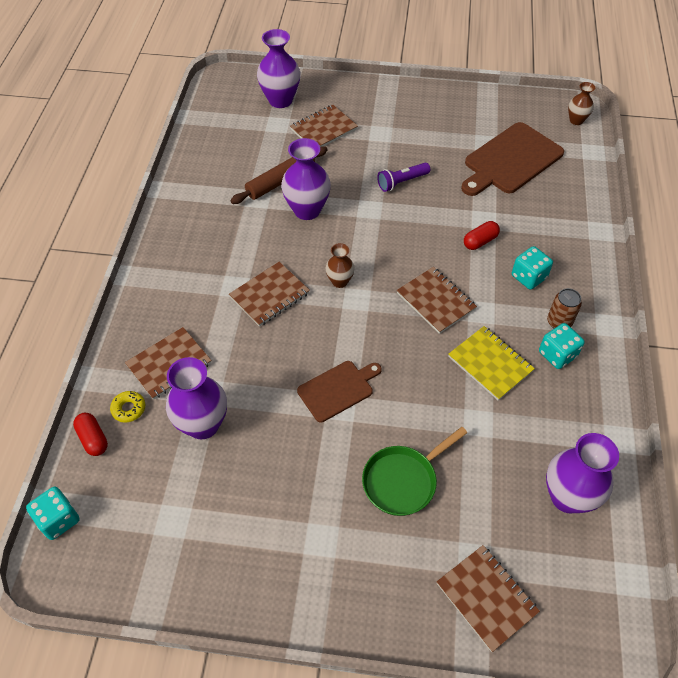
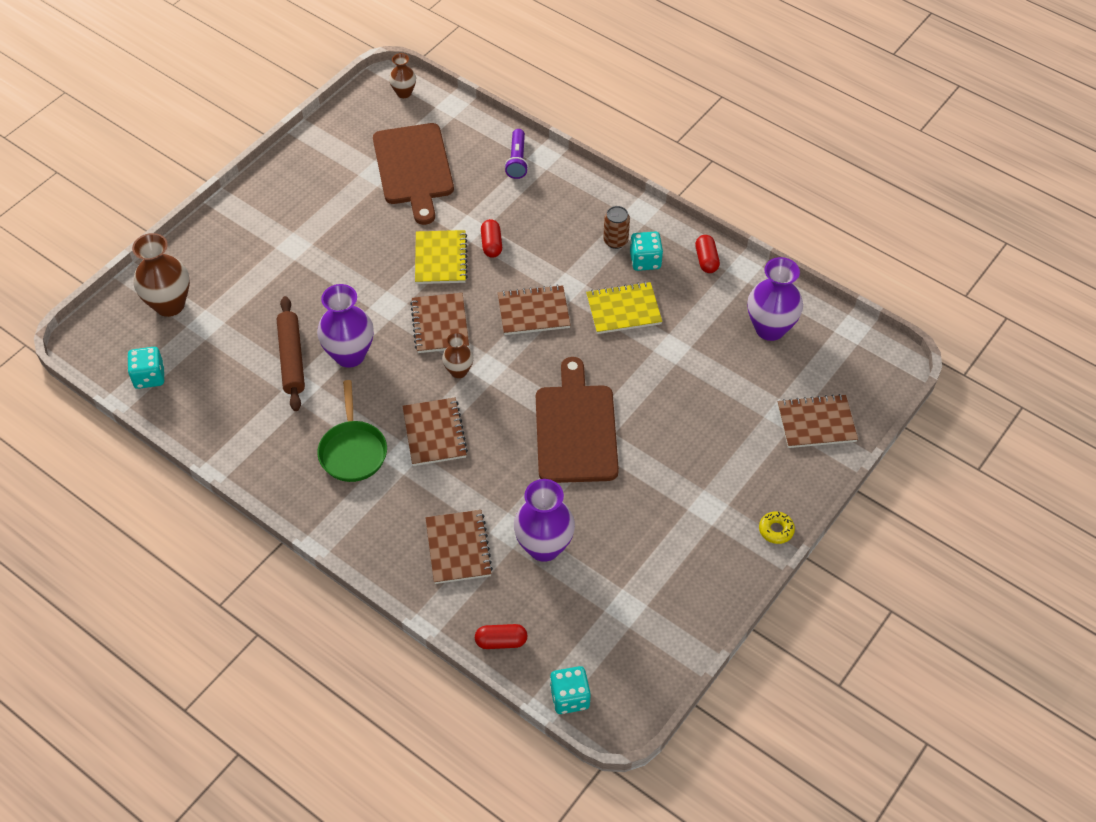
camera: 60 degrees left, 0 degrees up
yellow donut [110,391,145,423] -> yellow donut moved to [759,511,795,544]
purple vase [257,29,300,108] -> brown vase [132,233,190,317]
brown notebook [290,105,358,147] -> brown notebook moved to [410,293,469,353]
brown cutting board [297,361,382,422] -> brown cutting board [536,357,619,483], size x1.69
green pan [362,427,467,516] -> green pan moved to [317,380,387,482]
purple flashlight [377,163,430,192] -> purple flashlight moved to [505,129,528,179]
turquoise dice [512,246,553,289] -> turquoise dice moved to [127,347,164,389]
none -> yellow notebook [415,230,468,284]
none -> red capsule [695,235,720,273]

